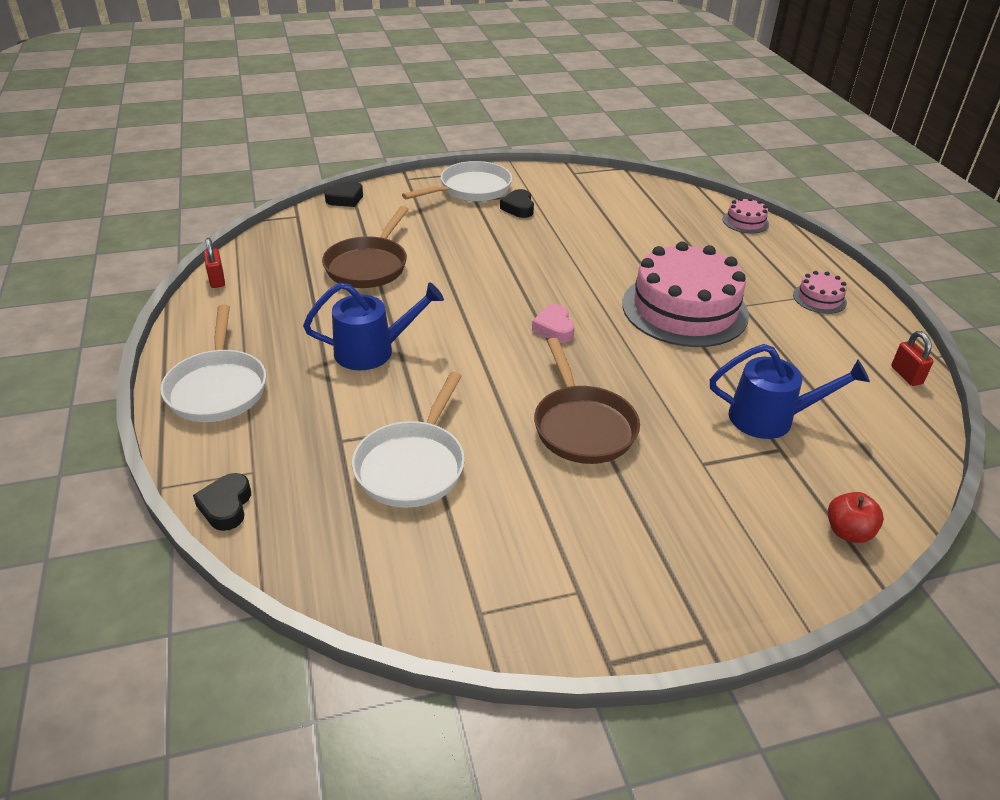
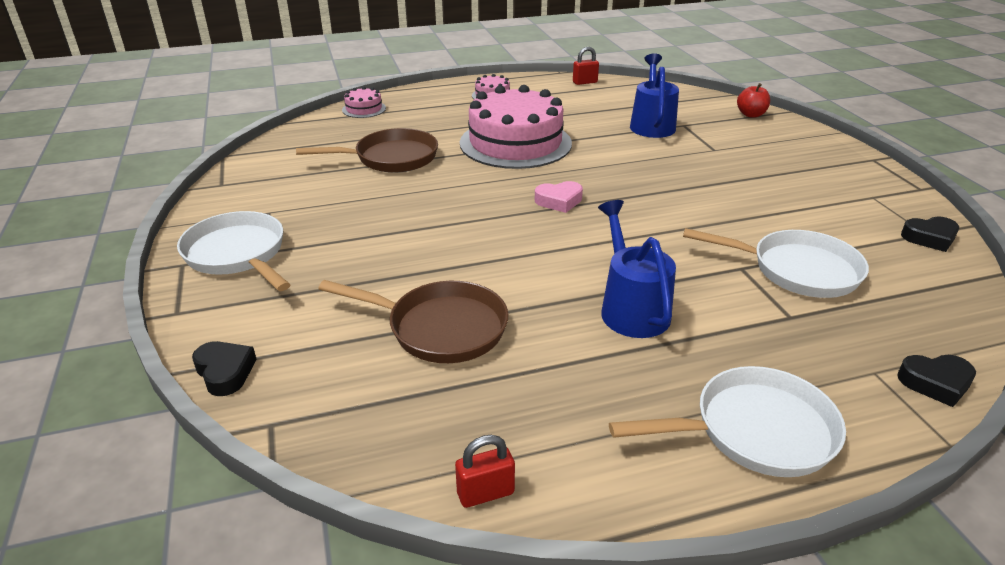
camera: 90 degrees left, 5 degrees down
black heart [500,189,534,218] -> black heart moved to [901,216,959,252]
brown pan [534,338,640,464] -> brown pan moved to [296,128,438,173]

